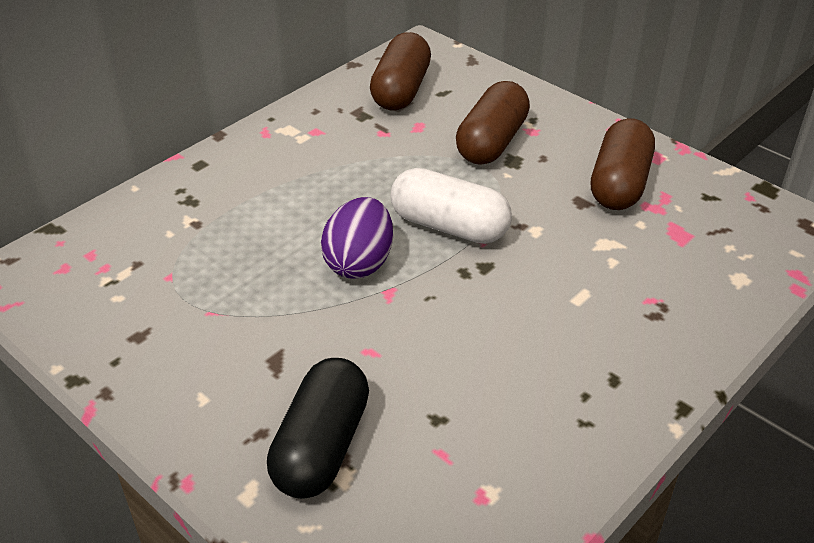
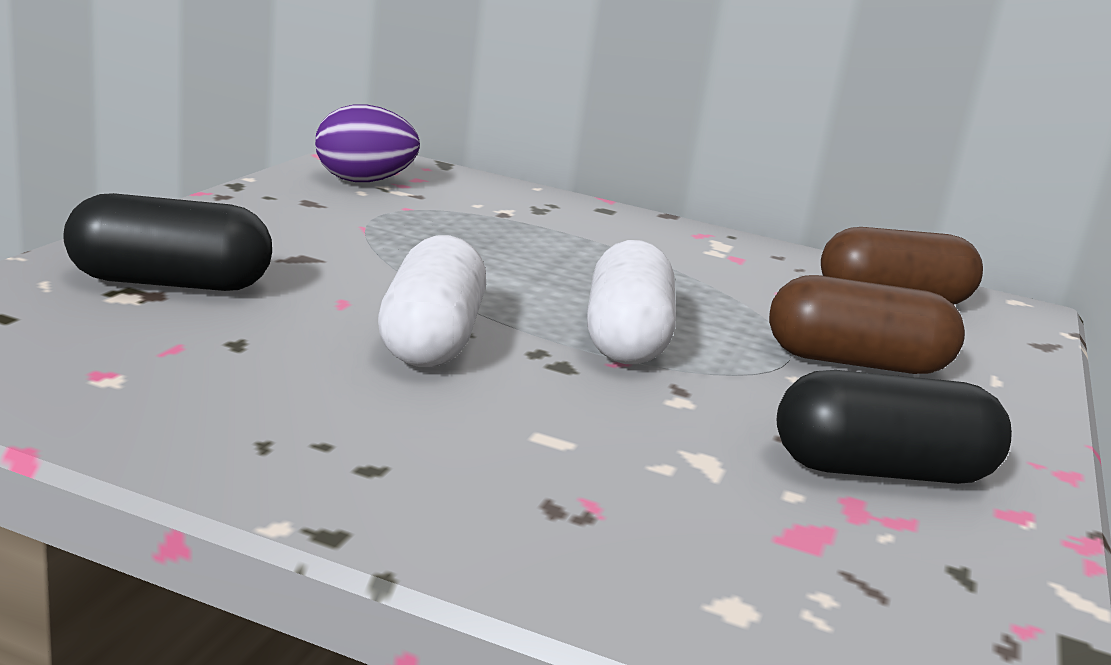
camera: 65 degrees right, 20 degrees down
purple egg [321,197,393,279] -> purple egg moved to [315,105,420,182]
brown capsule [591,118,655,210] -> black capsule [777,370,1012,484]
none -> white capsule [378,235,486,367]

